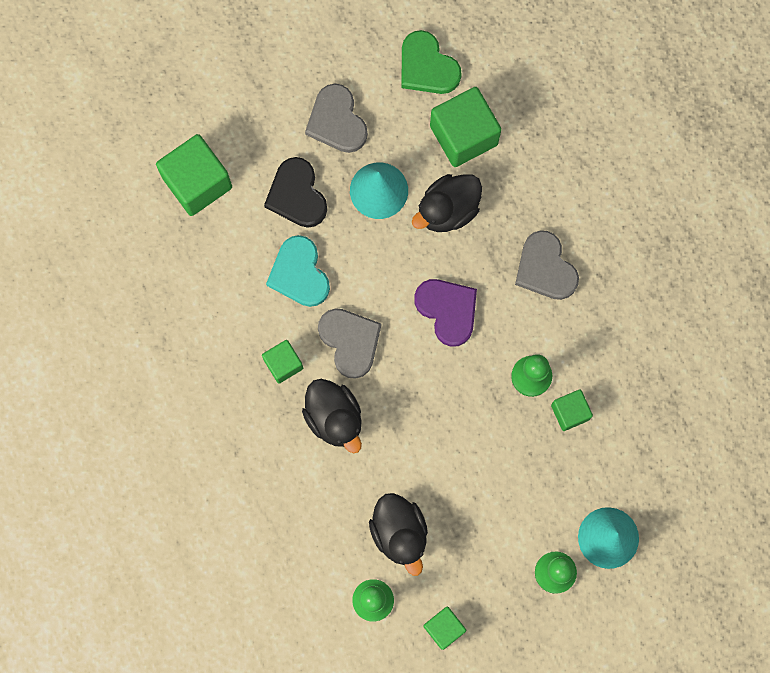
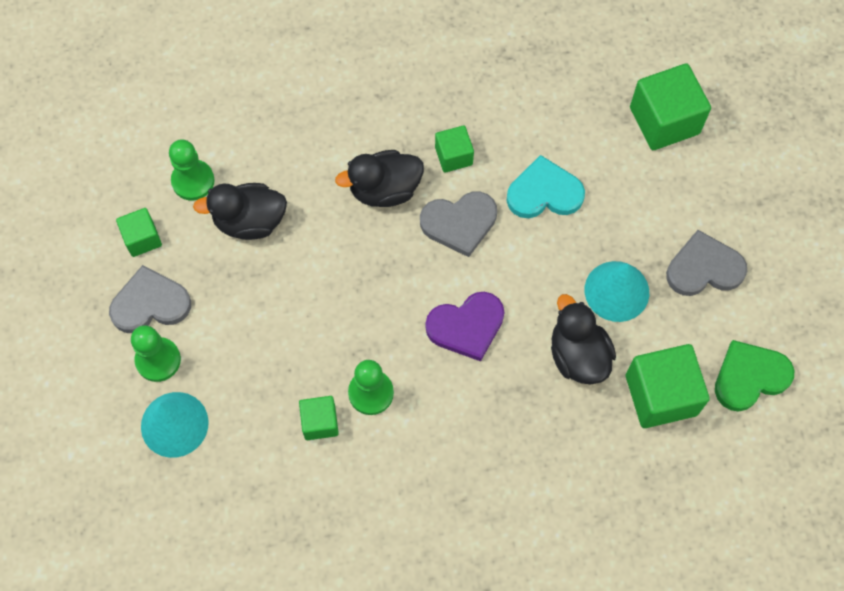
camera: 105 degrees right, 10 degrees down
black heart [264,157,327,228] -> none
grey heart [515,230,579,300] -> grey heart moved to [109,265,191,333]

